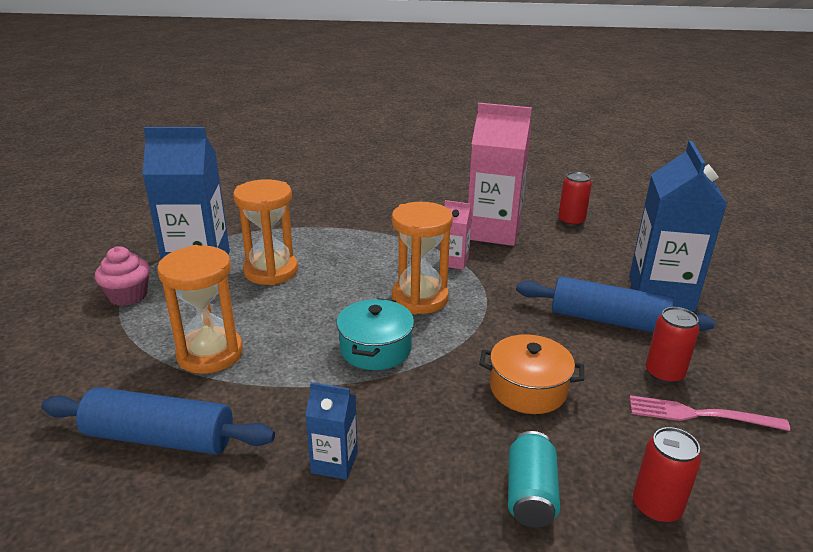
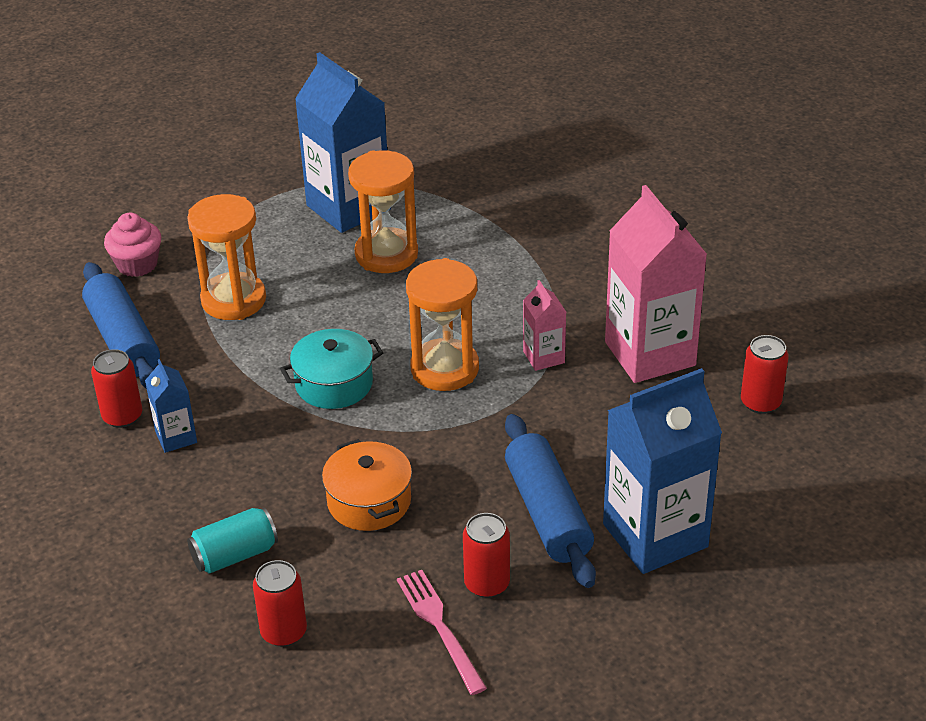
camera: 55 degrees right, 10 degrees up
pink cupcake [95,246,150,306] -> pink cupcake moved to [104,213,161,277]
none -> red can [91,349,142,428]

